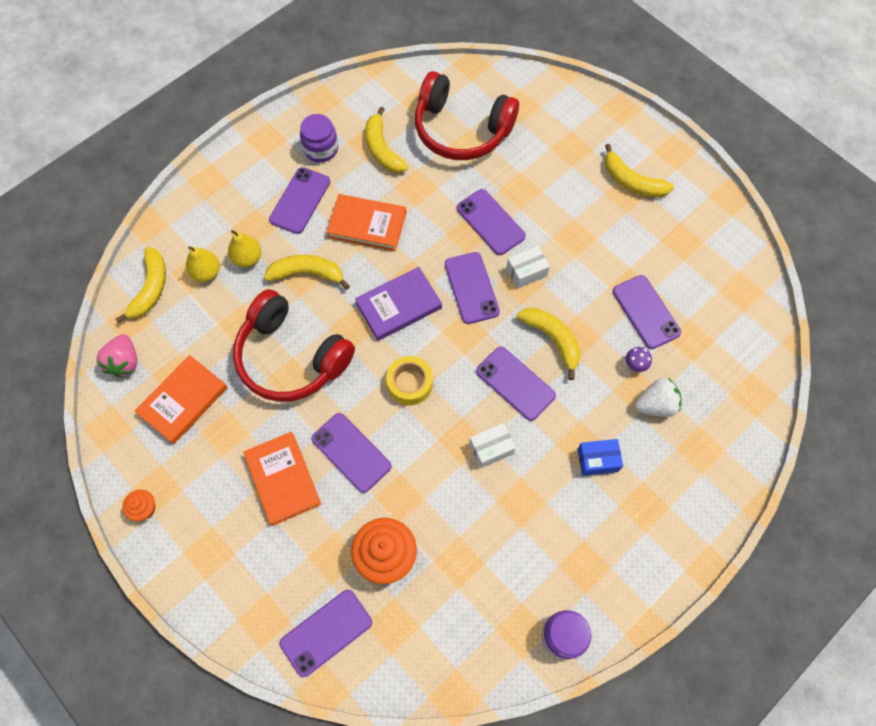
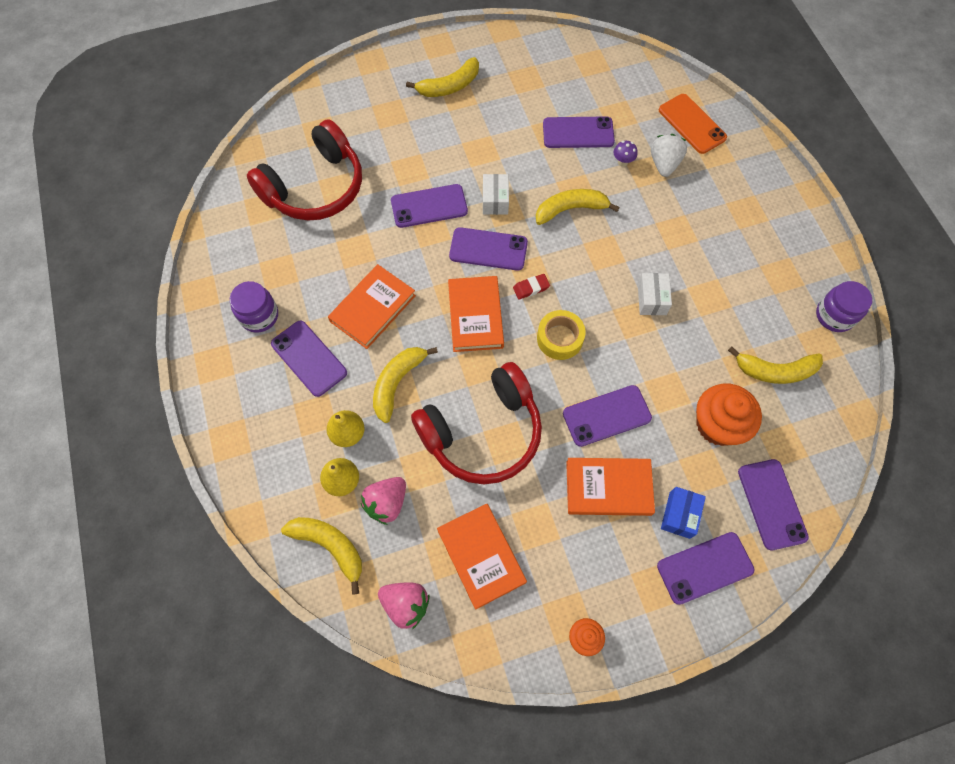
camera: 65 degrees left, 0 degrees up
purple book [355,267,442,341] -> orange book [448,276,504,352]
yellow banana [366,107,408,173] -> yellow banana moved to [728,347,823,384]
purple phone [476,347,556,421] -> purple phone moved to [657,532,754,605]
blue box [577,439,623,476] -> blue box moved to [661,487,706,539]
none -> pink strawberry [361,477,406,525]
none -> red eraser [513,274,550,299]
none -> orange phone [659,94,727,154]

